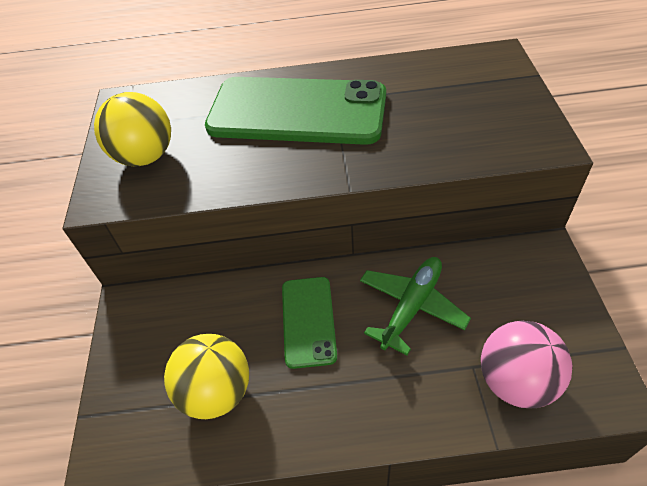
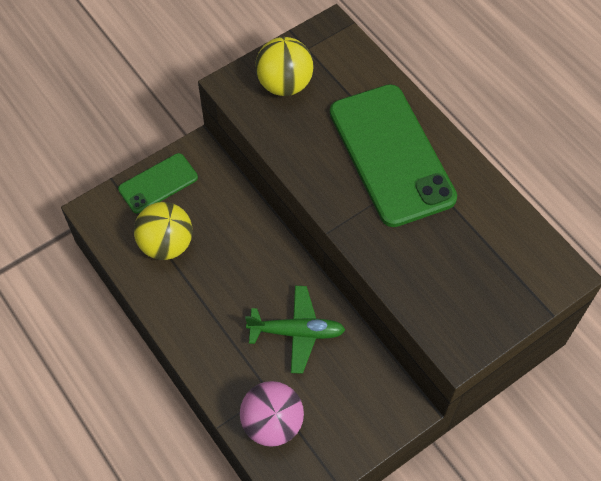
camera: 55 degrees right, 10 degrees up
green phone [282,277,337,369] -> green phone moved to [118,153,198,213]

